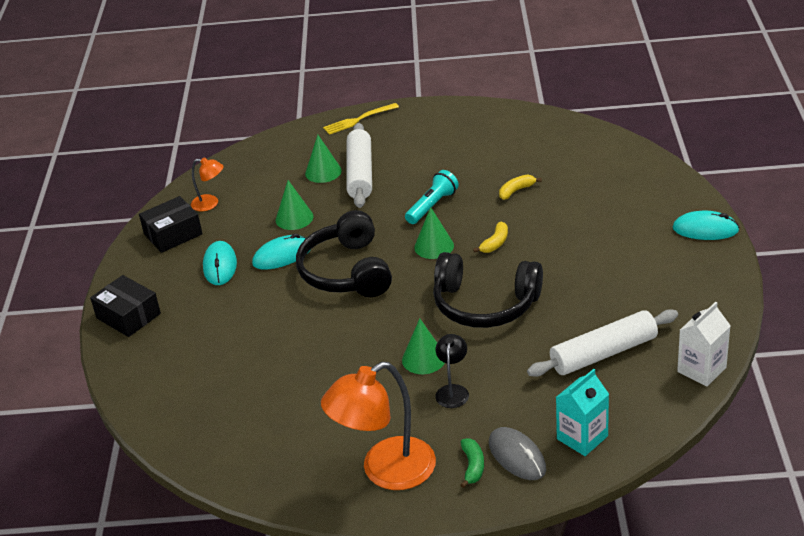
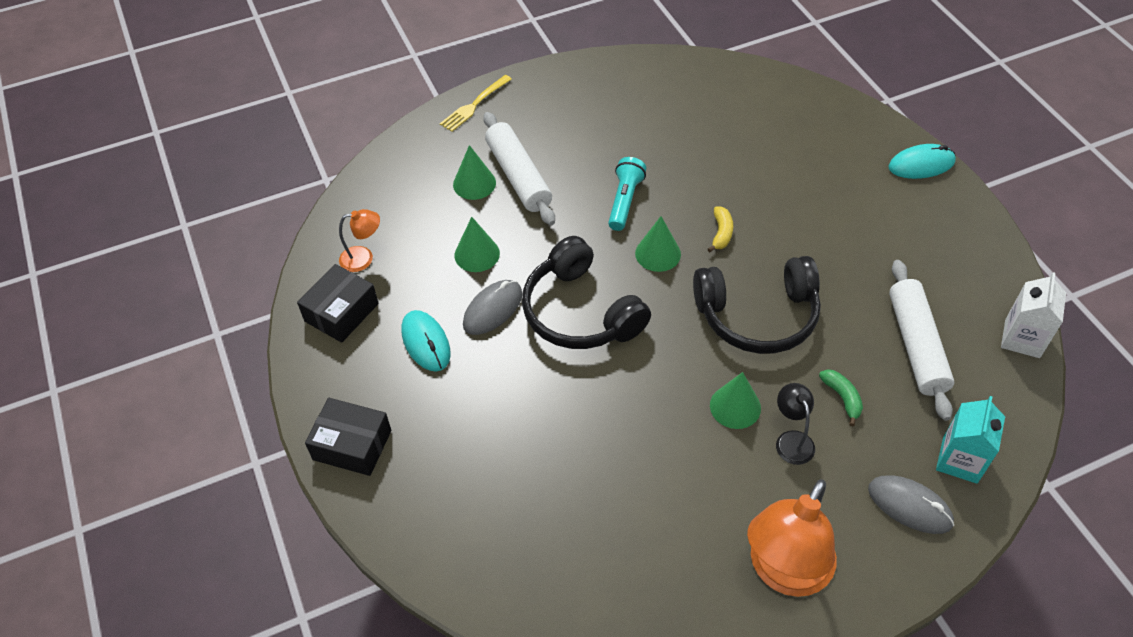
camera: 25 degrees left, 15 degrees up
turquoise mouse [252,233,310,270] -> grey mouse [463,280,522,335]
green banana [461,438,484,488] -> green banana moved to [819,369,863,426]
yellow banana [499,174,542,200] -> none
white rolling pin [527,309,678,377] -> white rolling pin turned 45 degrees counterclockwise [889,260,954,421]

